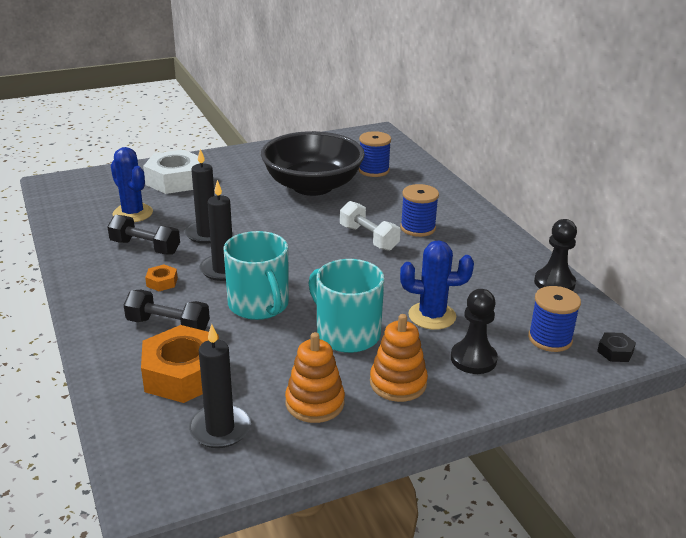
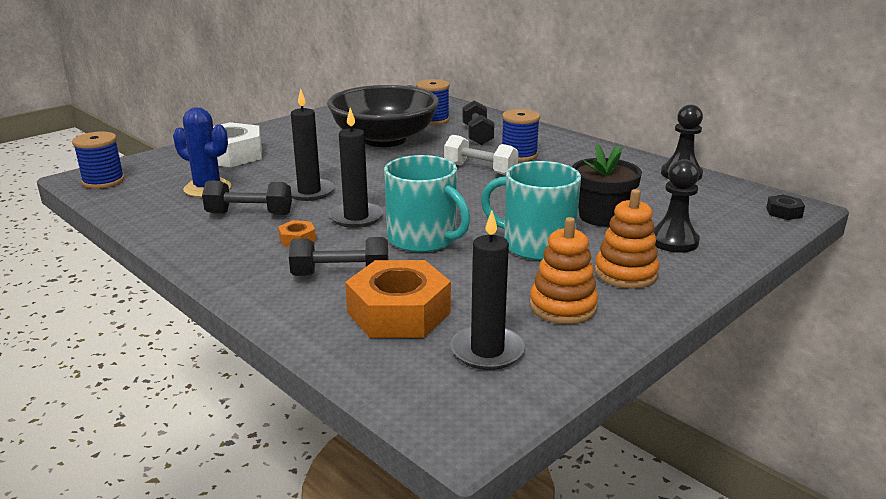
camera: 20 degrees left, 5 degrees down
blue cactus [400,240,474,330] -> black flower pot [572,144,642,226]
blue spool [528,286,581,352] -> blue spool moved to [72,132,125,189]
none -> black dumbbell [462,100,494,145]

